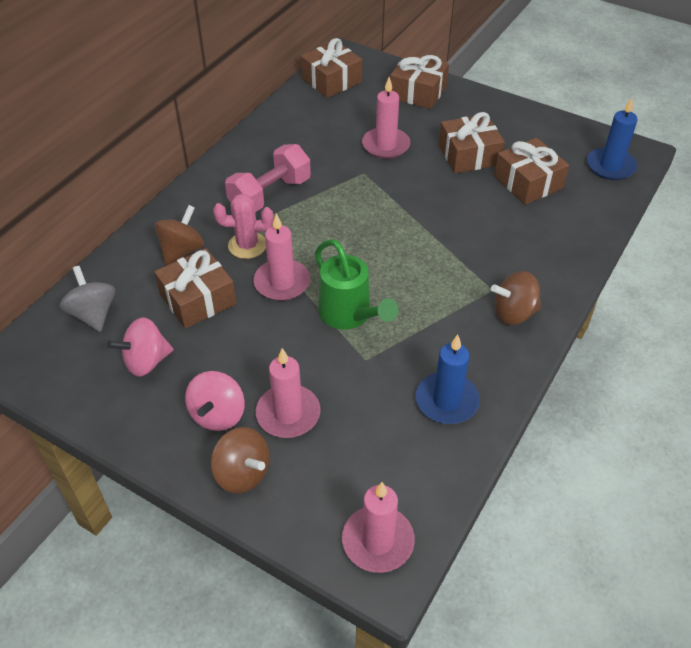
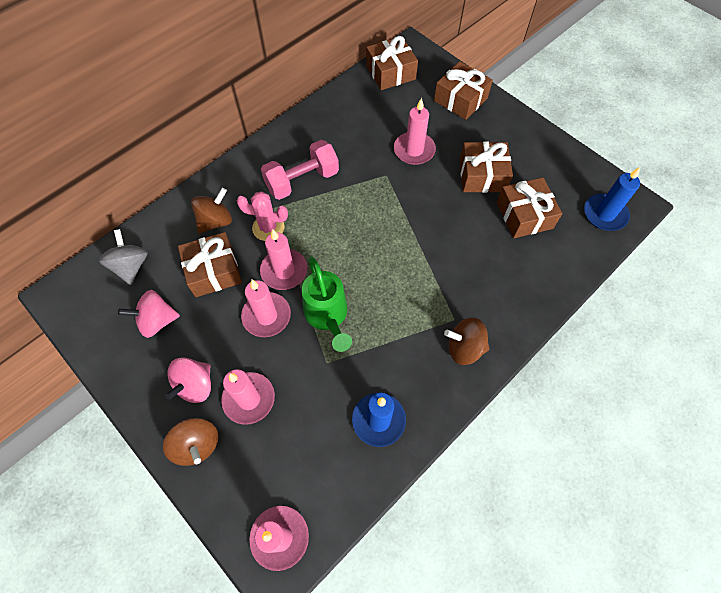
camera: 15 degrees right, 15 degrees up
none -> pink candle [241,280,291,337]

